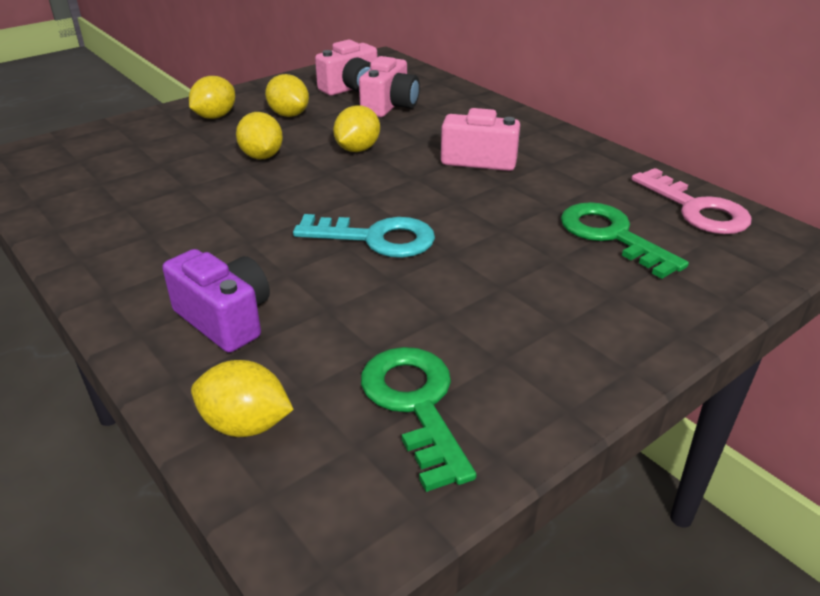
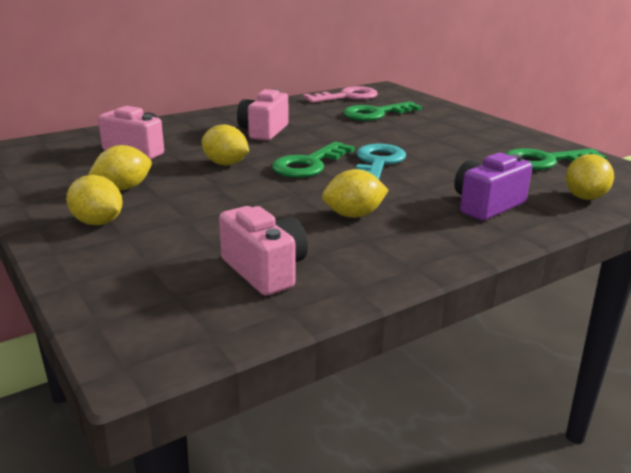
camera: 85 degrees left, 10 degrees down
yellow lemon [236,112,283,159] -> yellow lemon moved to [322,169,389,218]
pink camera [315,40,377,96] -> pink camera moved to [219,206,308,296]
none -> green key [272,142,355,178]

